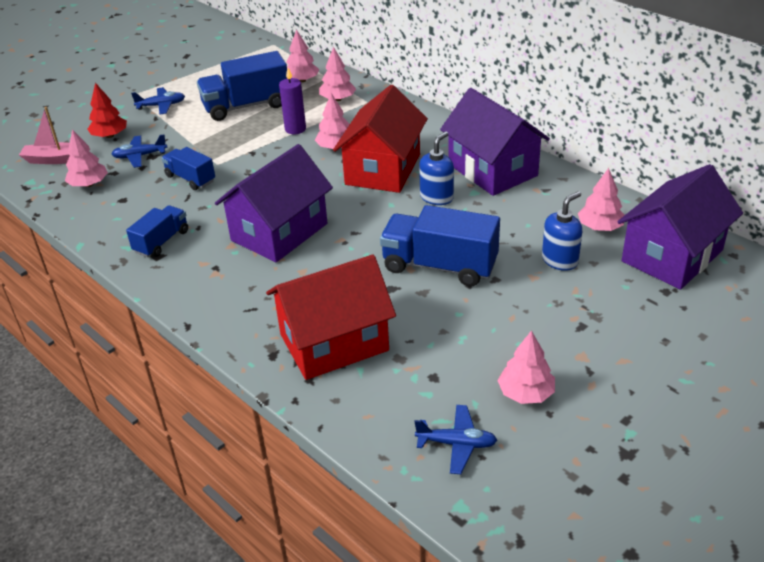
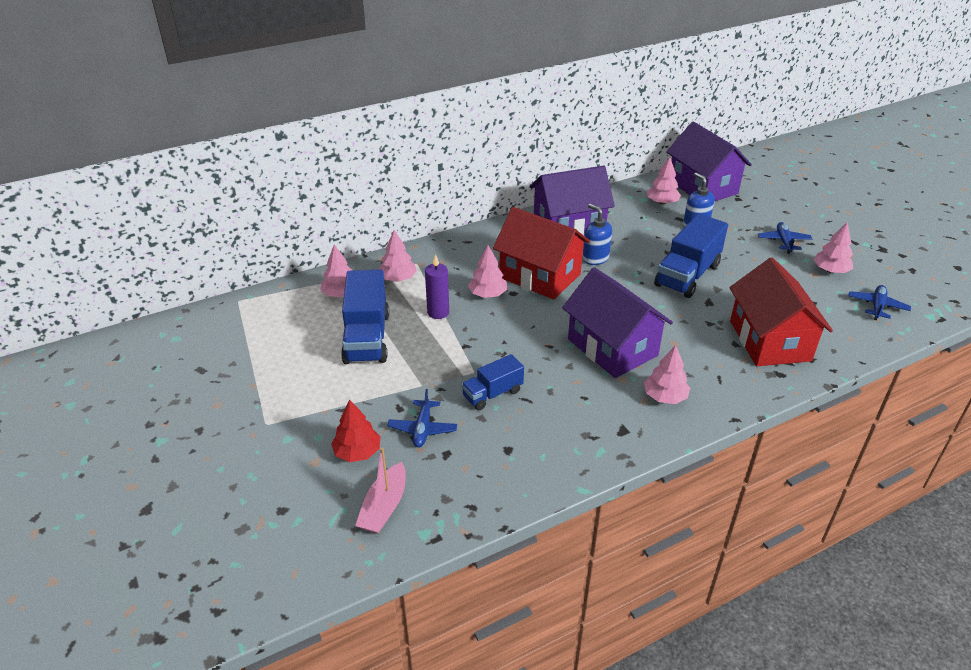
camera: 75 degrees left, 0 degrees up
pink tree [65,129,108,187] -> pink tree moved to [644,345,690,404]
blue truck [126,205,188,257] -> none
blue plane [131,87,185,114] -> blue plane moved to [758,222,812,254]

